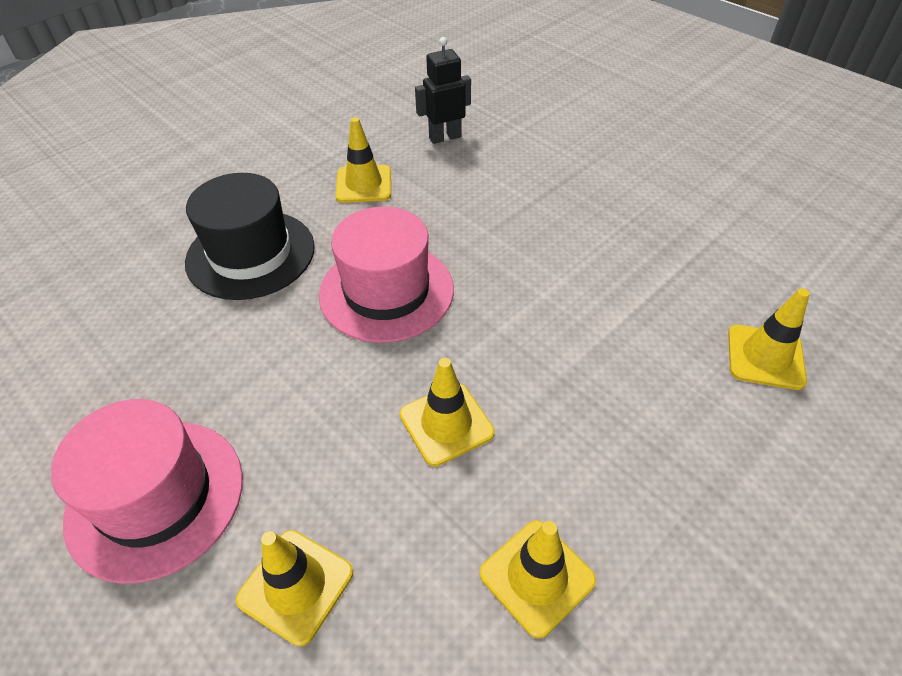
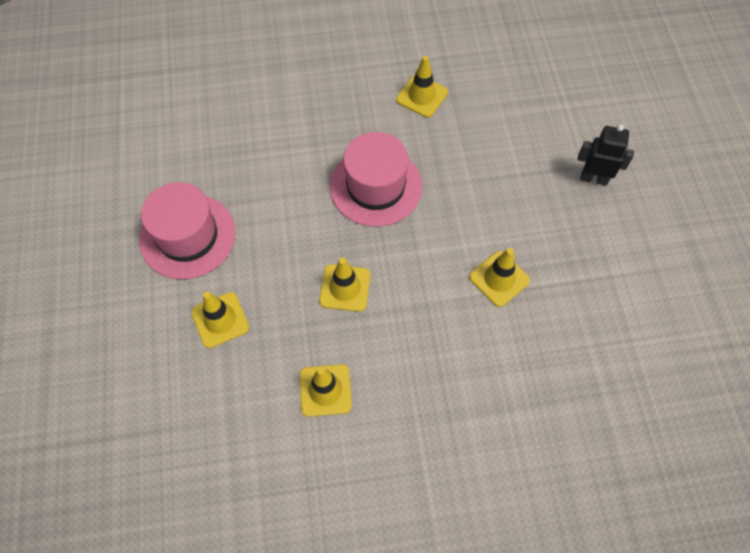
camera: 35 degrees right, 15 degrees up
black hat [185,173,315,300] -> none
black robot [415,37,471,144] -> black robot moved to [577,124,634,186]
yellow traffic cone [728,288,810,390] -> yellow traffic cone moved to [469,248,530,307]

